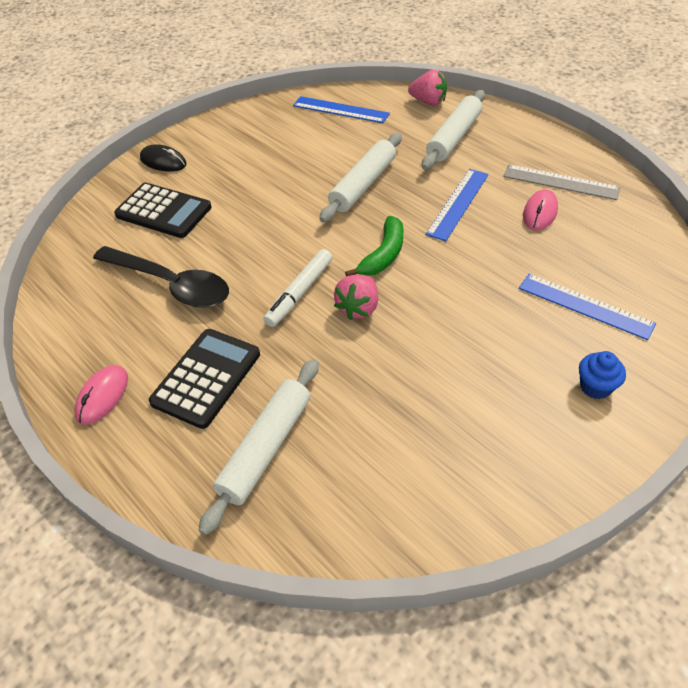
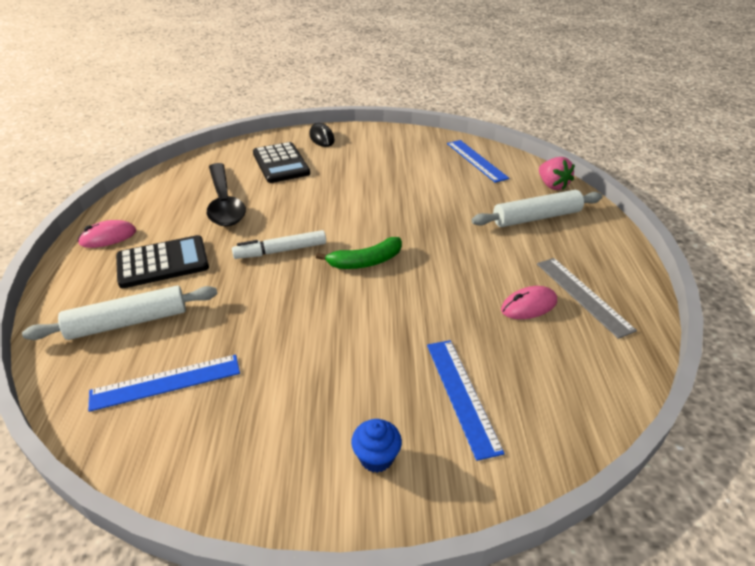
camera: 40 degrees right, 10 degrees down
white rolling pin [319,133,402,222] -> none
pink strawberry [334,274,378,320] -> none
blue ruler [426,169,489,241] -> blue ruler moved to [88,354,240,412]

